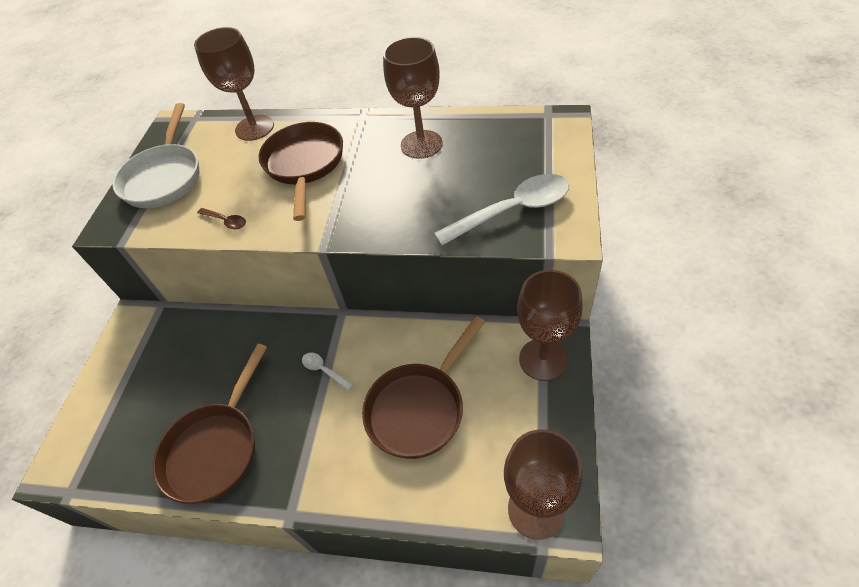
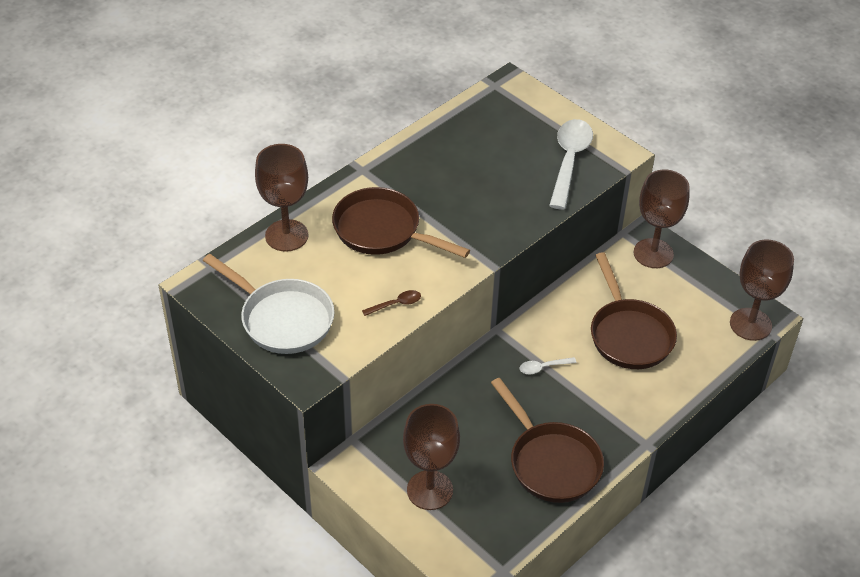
camera: 60 degrees left, 5 degrees down
brown goblet [383,37,443,159] -> brown goblet moved to [403,404,460,510]

